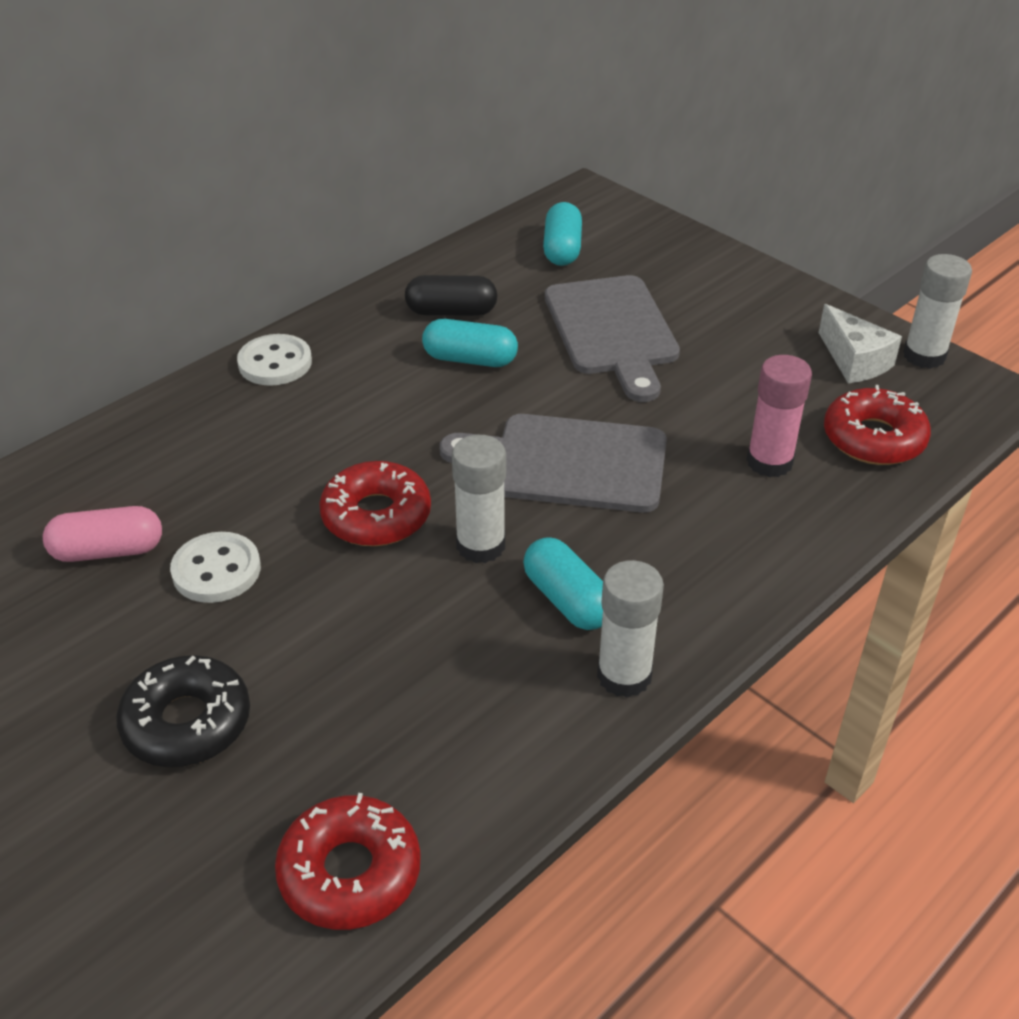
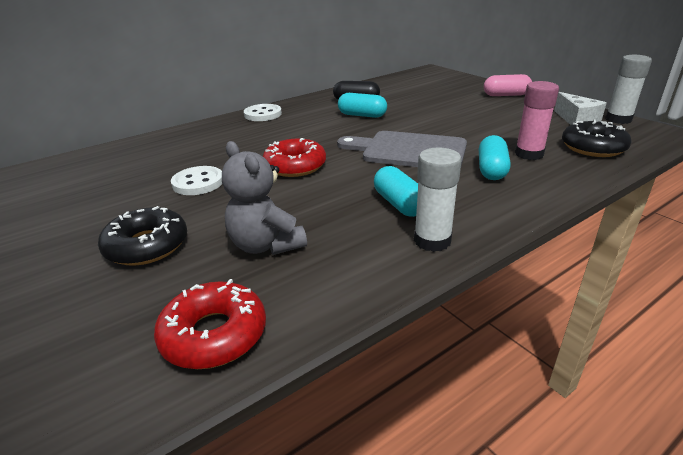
camera: 10 degrees right, 10 degrees down
pink capsule [43,506,162,562] -> pink capsule moved to [484,74,532,96]
white glue stick [452,435,506,563] -> none
turquoise capsule [543,202,582,266] -> turquoise capsule moved to [479,135,511,180]
grey cutting board [545,275,680,402] -> none
red donut [824,385,931,465] -> black donut [562,119,632,157]
none -> grey teddy bear [222,141,307,255]

